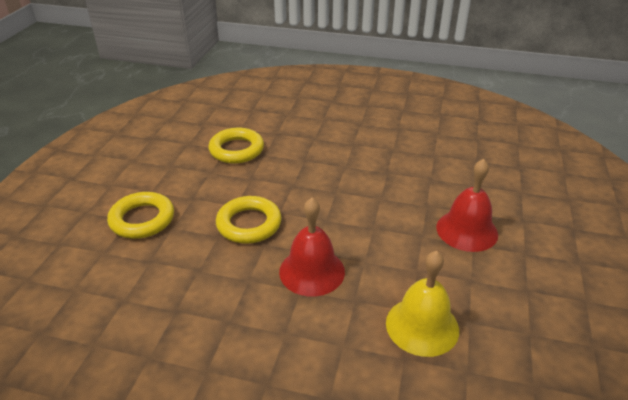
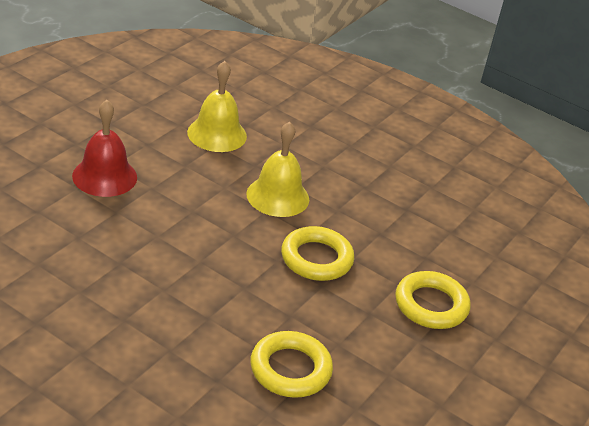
camera: 165 degrees left, 0 degrees up
red bell [279,198,345,296] -> yellow bell [246,122,309,217]

